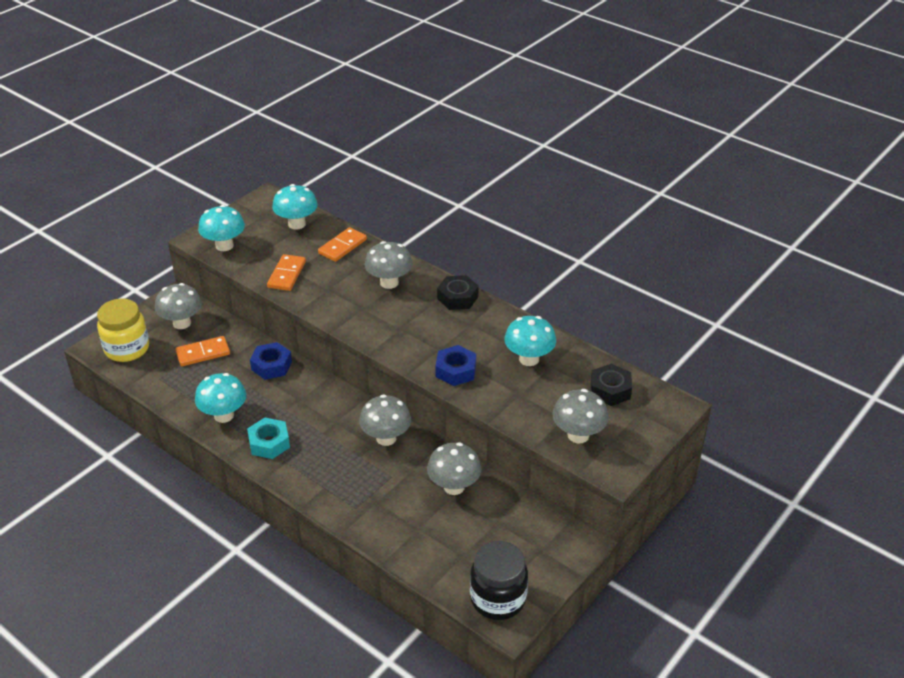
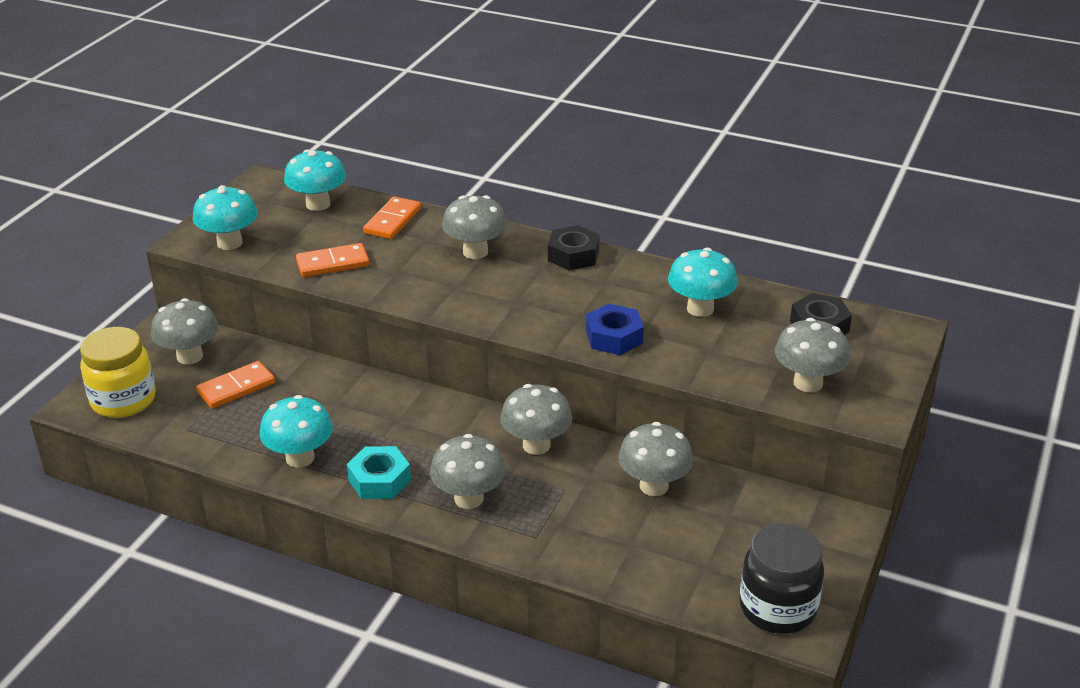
camera: 15 degrees left, 5 degrees down
blue nut [250,342,292,380] -> none
orange domino [267,254,306,291] -> orange domino turned 75 degrees clockwise [296,243,370,277]
none -> grey mushroom [430,434,505,509]

